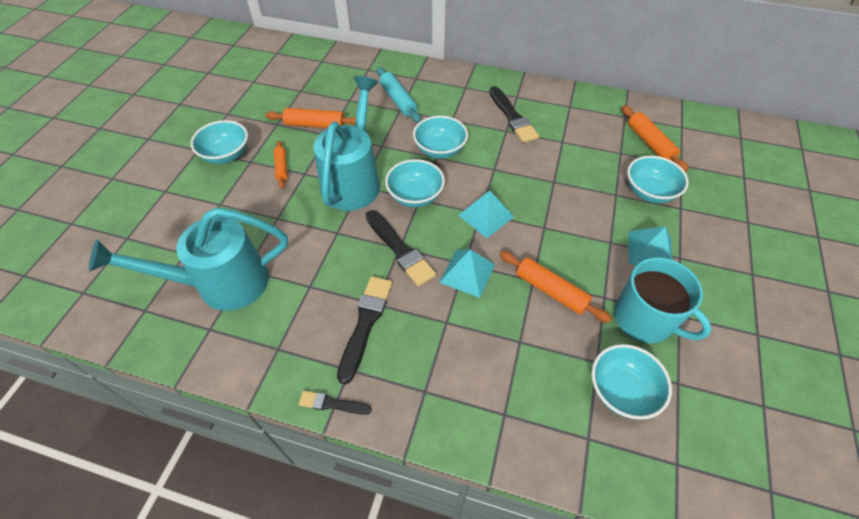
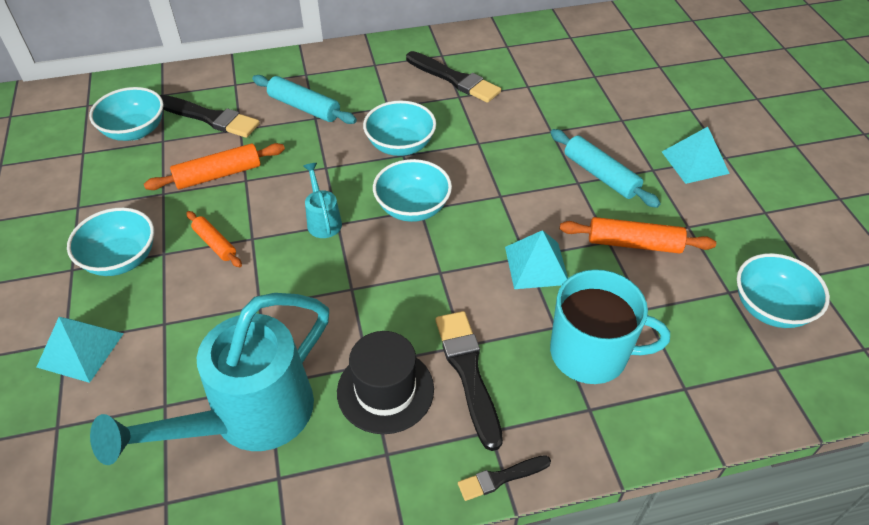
camera: 30 degrees left, 5 degrees down
turquoise watering can [314,76,380,211] -> turquoise watering can [303,163,342,238], size x0.43
black brush [366,210,436,286] -> black brush moved to [160,95,260,138]
turquoise pyramid [458,191,514,238] -> turquoise pyramid moved to [37,317,124,383]
turquoise mug [614,257,712,344] -> turquoise mug moved to [550,269,670,384]
orange rolling pin [621,105,688,172] -> none
turquoise bowl [627,156,689,203] -> turquoise bowl moved to [89,87,164,141]
none -> black hat [337,331,434,434]
none -> turquoise rolling pin [550,129,661,208]

